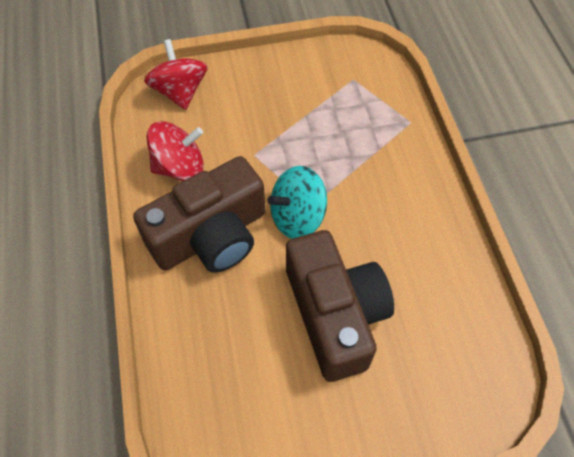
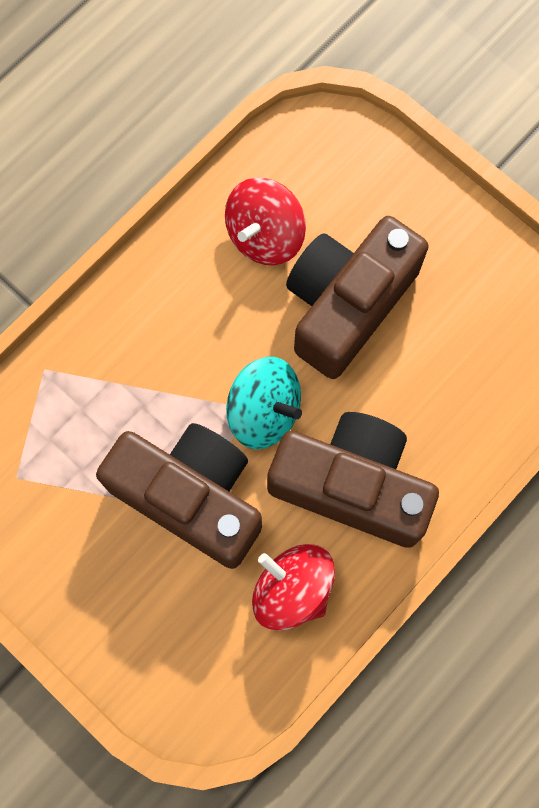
camera: 125 degrees left, 15 degrees up
red spinning top [144,39,208,110] -> red spinning top moved to [225,177,306,266]
none -> brown camera [96,423,262,569]

